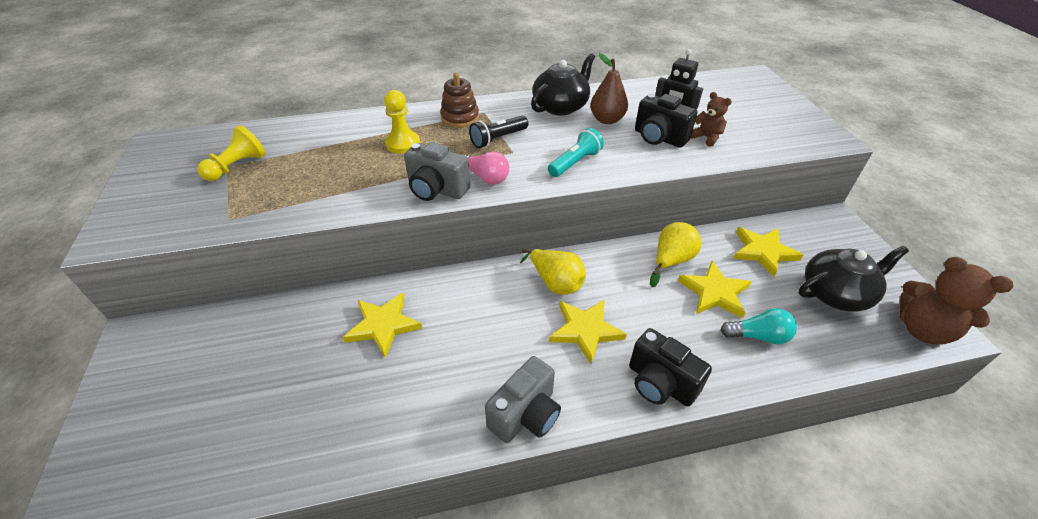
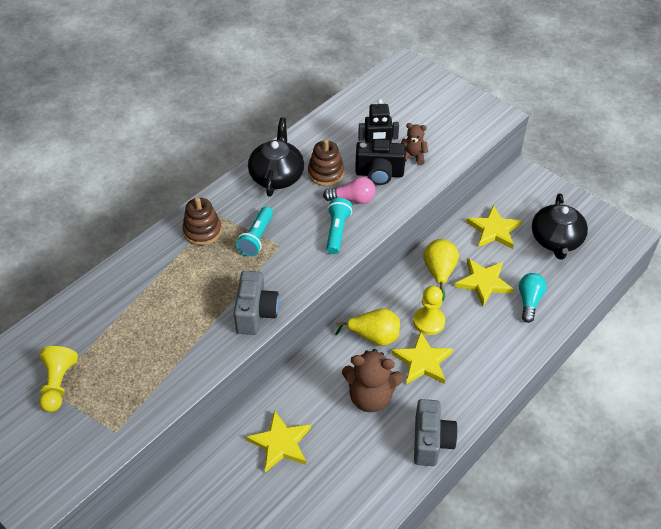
camera: 35 degrees left, 5 degrees up
yellow pawn [384,90,420,154] -> yellow pawn moved to [413,286,445,335]
grey camera [404,142,470,201] -> grey camera turned 75 degrees counterclockwise [234,271,279,335]
pink light bulb [465,151,509,185] -> pink light bulb moved to [323,177,376,204]
black flashlight [469,116,528,148] -> turquoise flashlight [236,207,273,257]
brown pear [590,53,628,124] -> brown stacking toy [308,139,344,186]
black camera [629,328,712,407] -> none
turquoise light bulb [720,308,797,344] -> turquoise light bulb turned 45 degrees counterclockwise [519,273,547,323]
black teapot [799,246,909,312] -> black teapot turned 150 degrees clockwise [532,193,588,260]
brown teddy bear [900,257,1013,345] -> brown teddy bear moved to [342,349,404,412]

